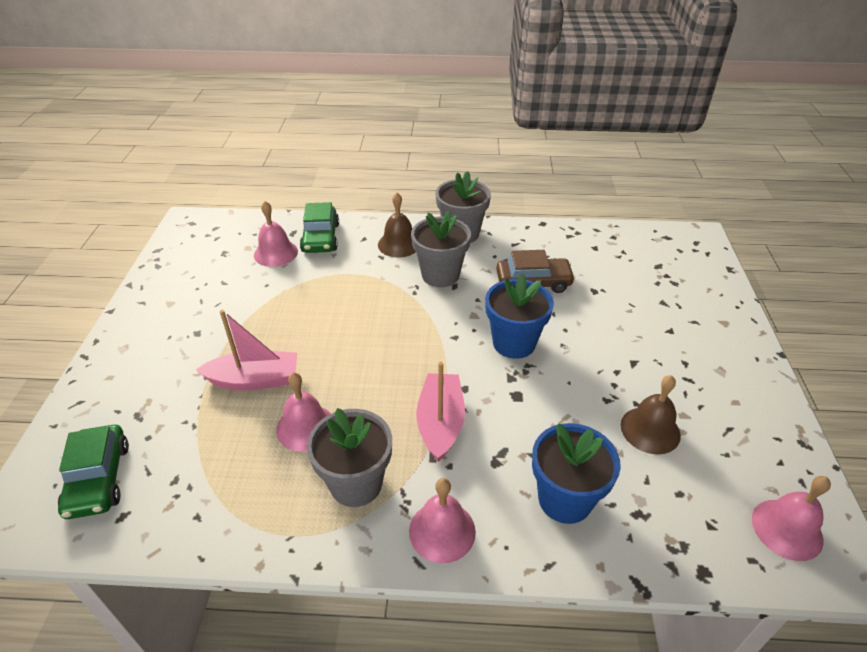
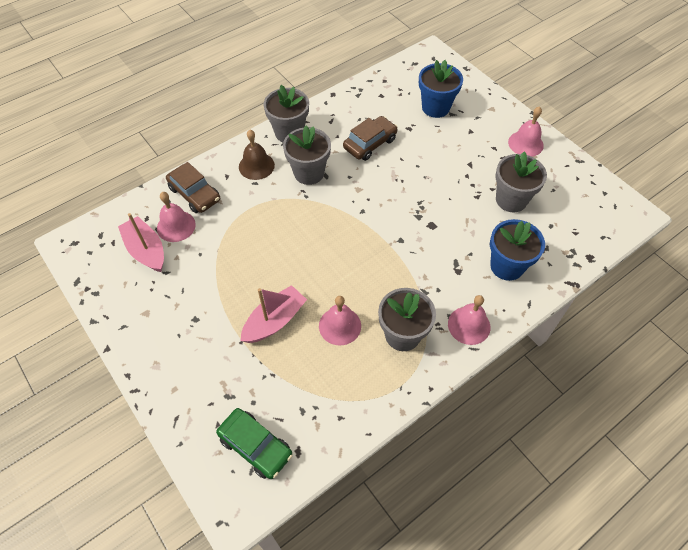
camera: 40 degrees left, 15 degrees up
green car [300,202,339,253] -> brown car [166,162,220,213]
pink boat [416,362,465,462] -> pink boat moved to [118,213,164,272]
blue flower pot [485,273,554,359] -> blue flower pot moved to [419,60,463,118]
brown bell [621,375,681,454] -> grey flower pot [496,151,547,213]
pink bell [752,476,831,561] -> pink bell moved to [508,106,544,157]

